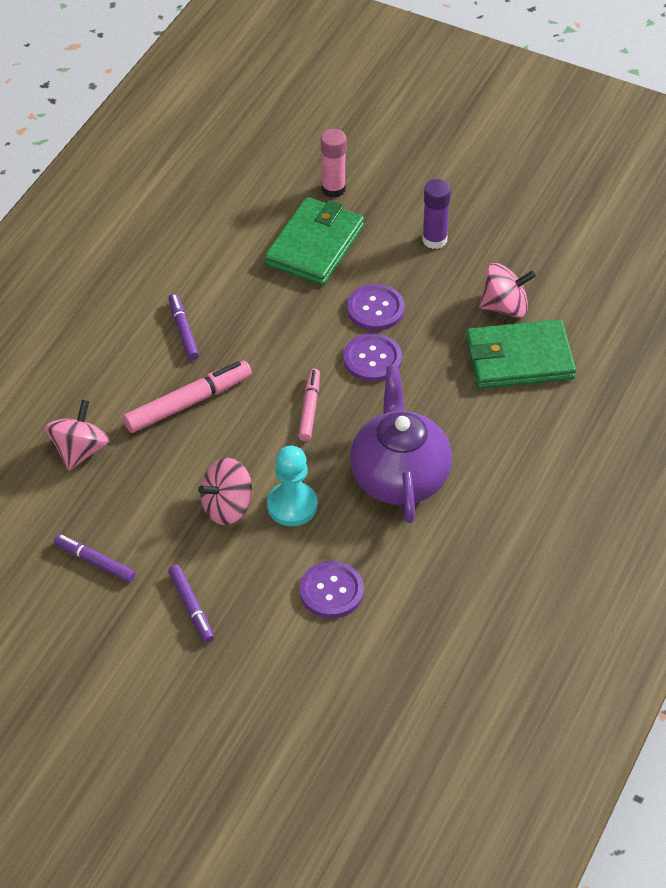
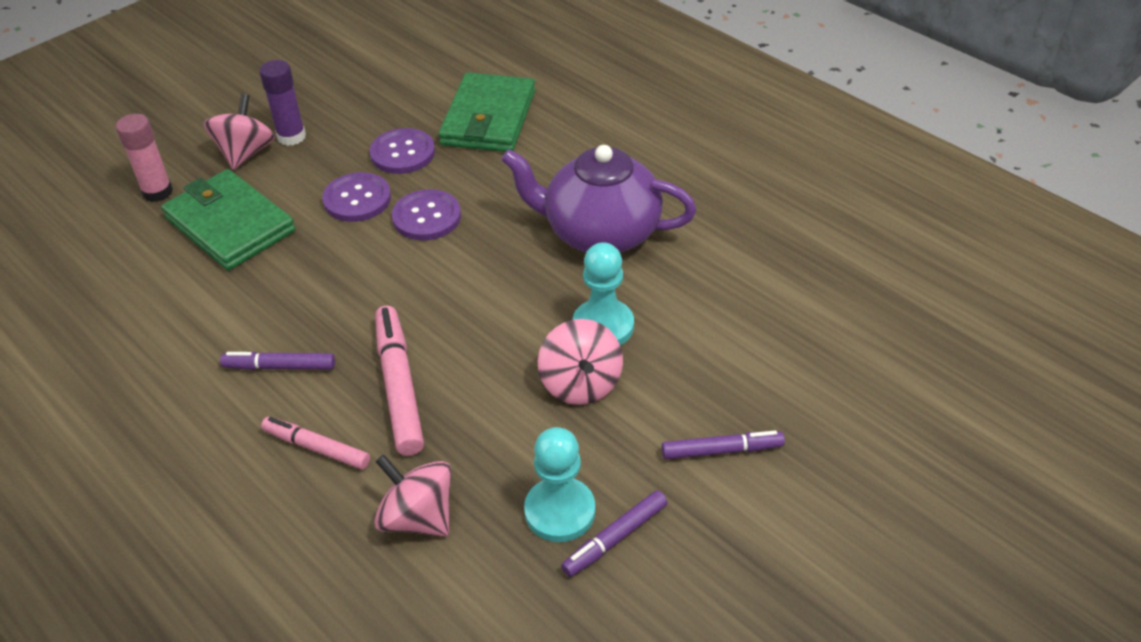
camera: 70 degrees left, 5 degrees down
pink marker [298,369,320,441] -> pink marker moved to [261,417,370,470]
purple button [300,561,364,618] -> purple button moved to [370,128,435,174]
pink spinning top [479,263,536,317] -> pink spinning top moved to [203,94,275,170]
none -> turquoise pawn [524,427,595,542]

